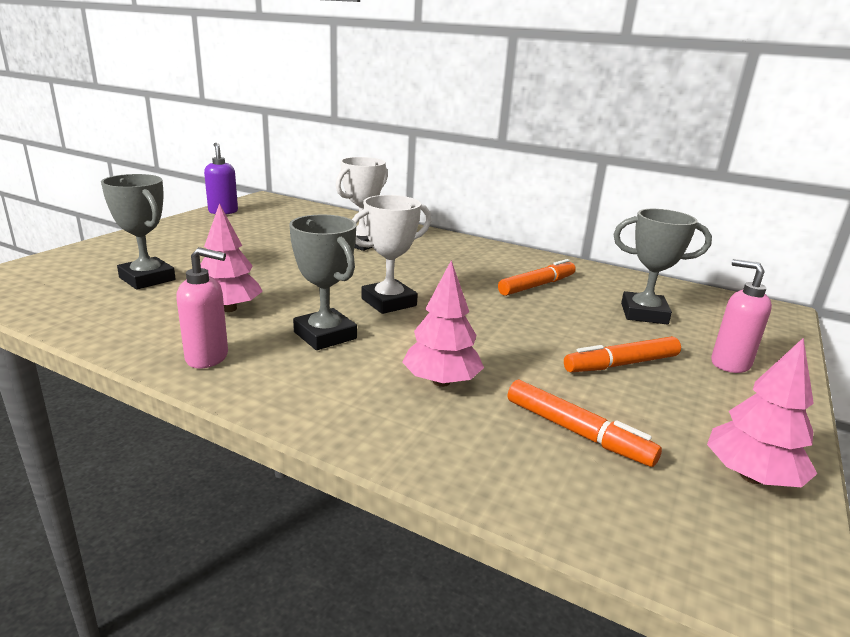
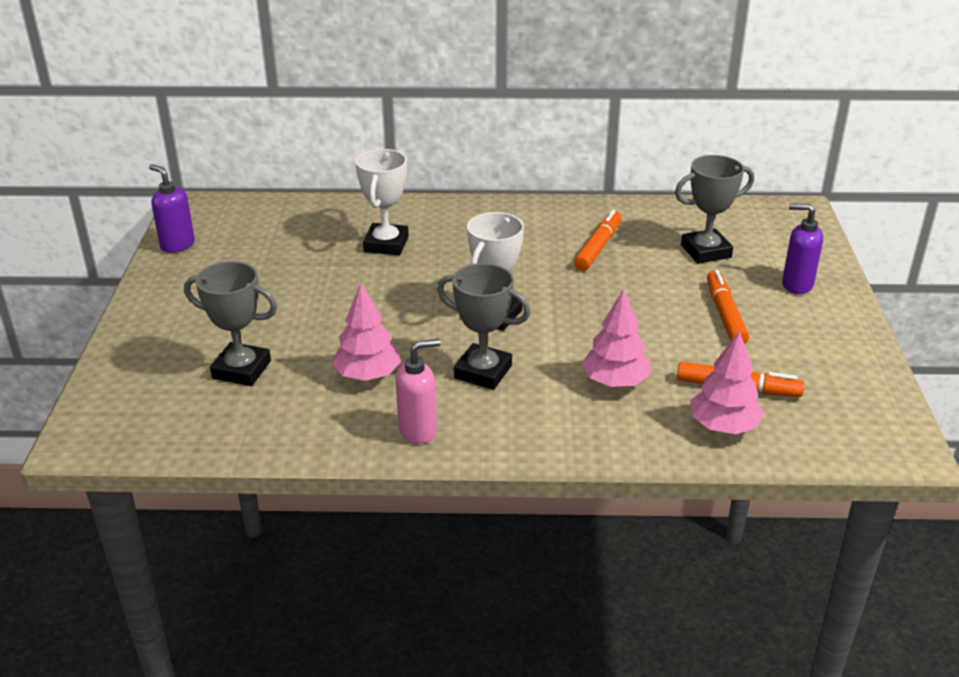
camera: 25 degrees left, 10 degrees up
orange marker [564,336,681,372] -> orange marker turned 135 degrees clockwise [707,270,749,344]
pink tree [707,338,817,487] -> pink tree moved to [690,331,764,434]
pink soap dispenser [711,259,772,373] -> purple soap dispenser [782,203,823,294]

